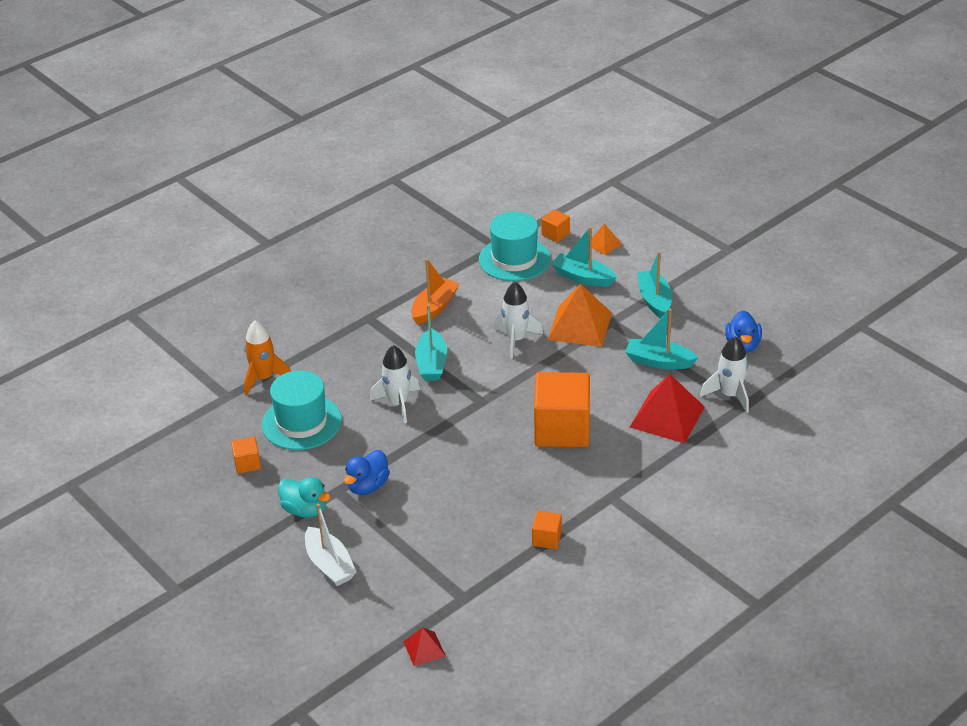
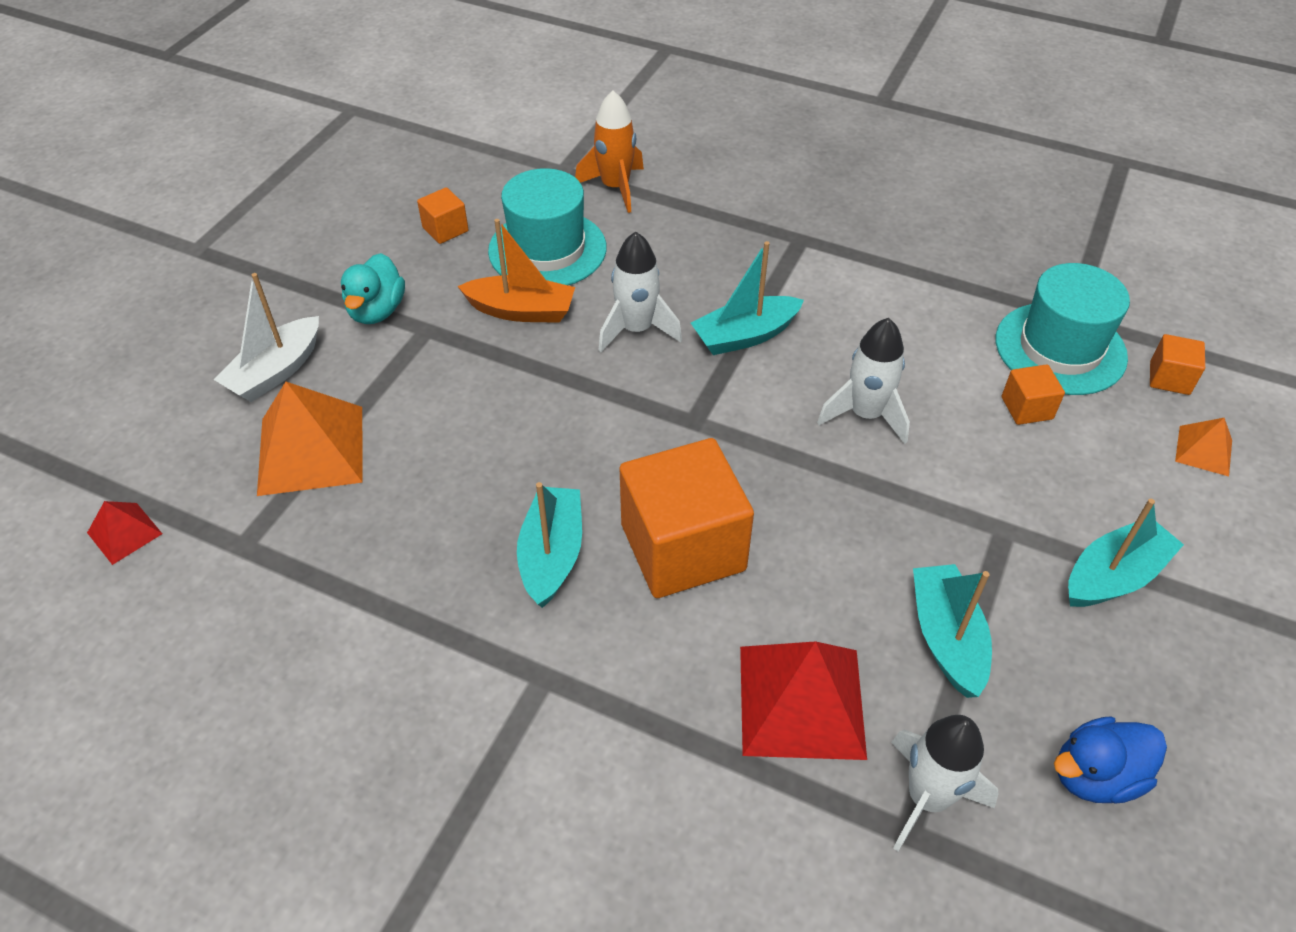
camera: 65 degrees right, 10 degrees up
blue duck [344,450,390,495] -> none
orange boat [411,259,459,325] -> orange boat moved to [457,219,575,323]
orange cube [532,511,562,549] -> orange cube moved to [1002,364,1065,425]
orange pyramid [548,284,612,347] -> orange pyramid moved to [257,382,363,496]
turquoise boat [551,226,616,287] -> turquoise boat moved to [517,482,582,608]

